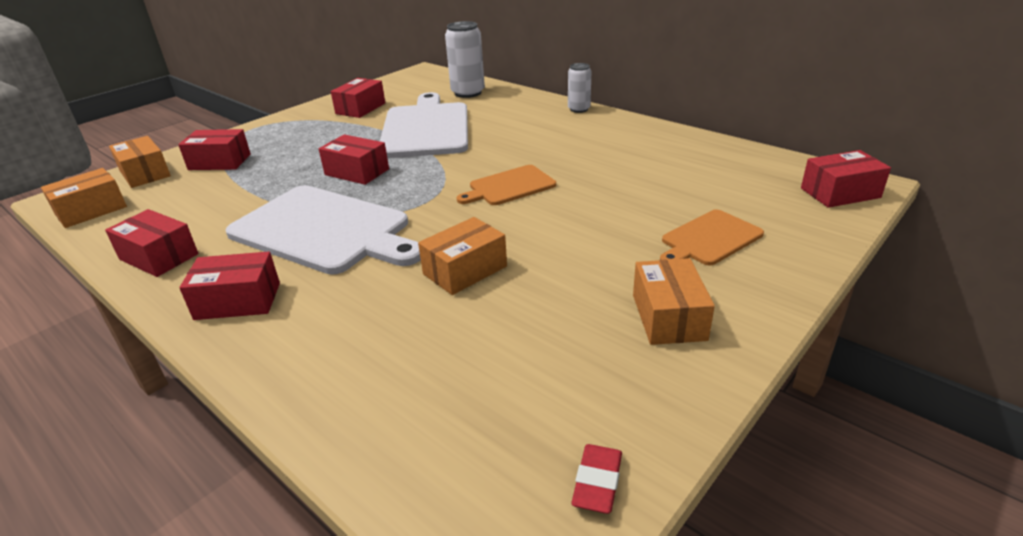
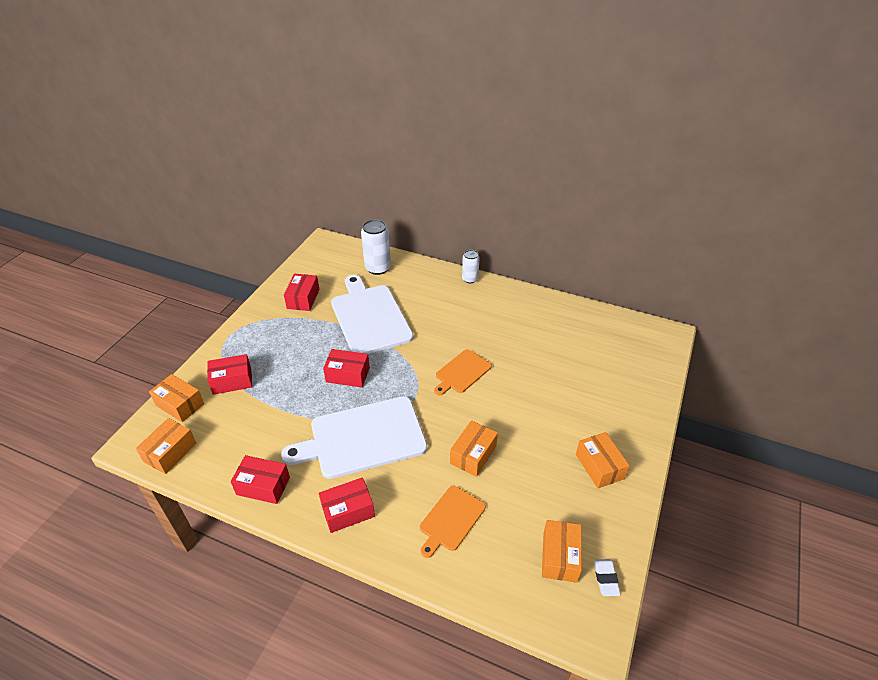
camera: 20 degrees left, 10 degrees up
white cutting board [226,185,421,275] -> white cutting board turned 150 degrees clockwise [281,396,427,479]
red eraser [571,444,622,514] -> white eraser [594,559,621,596]
orange cutting board [660,209,764,266] -> orange cutting board moved to [420,486,486,558]
red box [801,150,891,208] -> none
none -> orange box [542,520,582,583]

